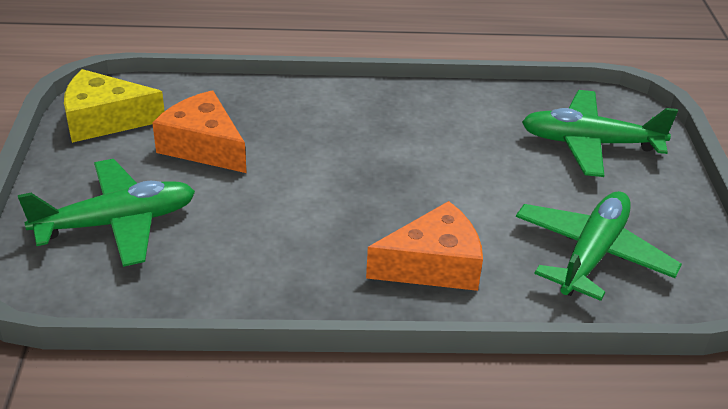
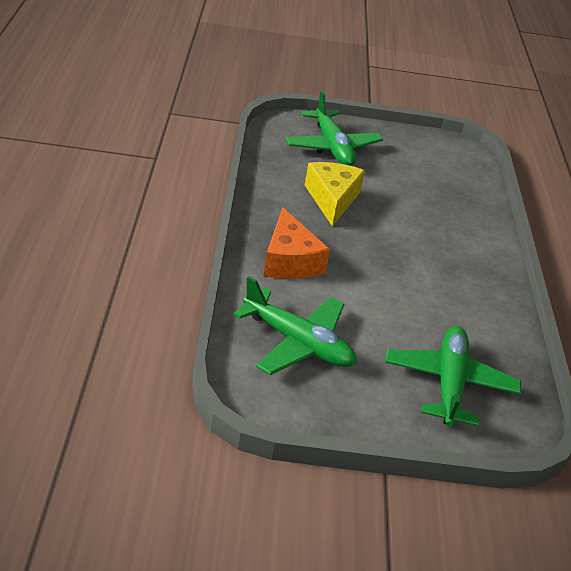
camera: 90 degrees right, 0 degrees up
yellow cheese [64,69,164,143] -> yellow cheese moved to [305,162,365,226]
orange cheese [152,90,247,173] -> none

